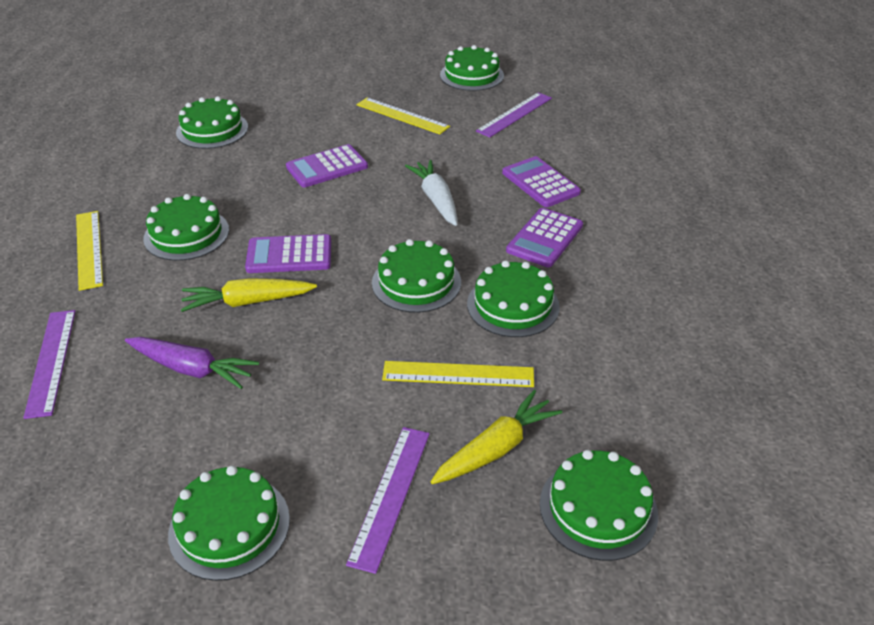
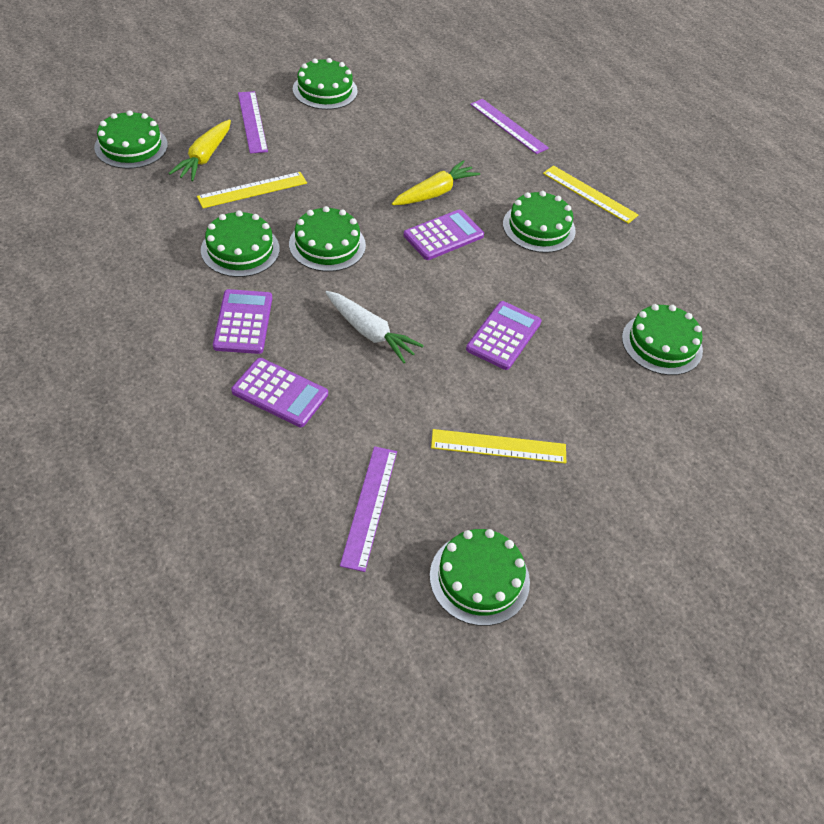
camera: 145 degrees right, 10 degrees up
purple carrot [125,337,259,389] -> none

